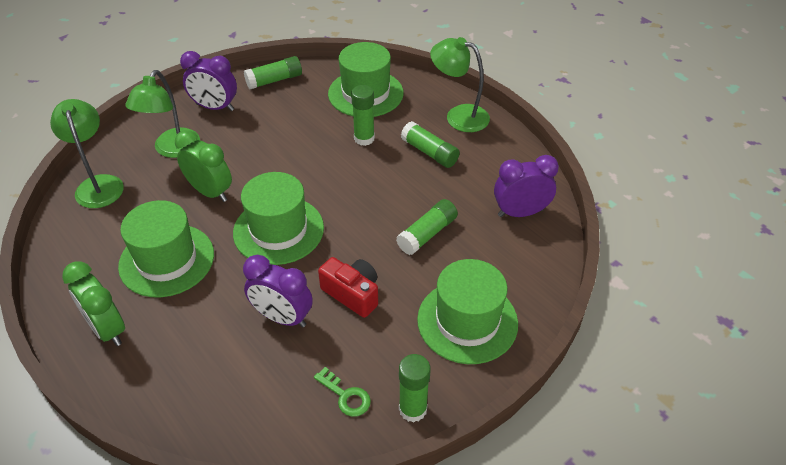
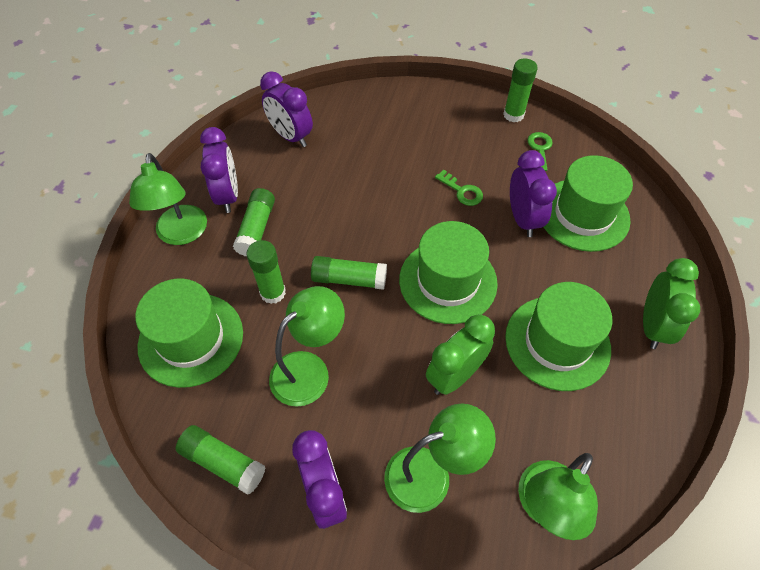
camera: 125 degrees left, 10 degrees up
green clock [175,130,232,202] -> green clock turned 45 degrees clockwise [426,314,495,395]
red camera [318,257,378,318] -> green key [435,170,483,206]
green glue stick [396,199,458,255] -> green glue stick moved to [311,256,387,290]
green hat [417,259,518,364] -> green hat moved to [544,155,633,252]
none -> purple clock [200,127,238,213]
none -> green lamp [269,286,345,407]

